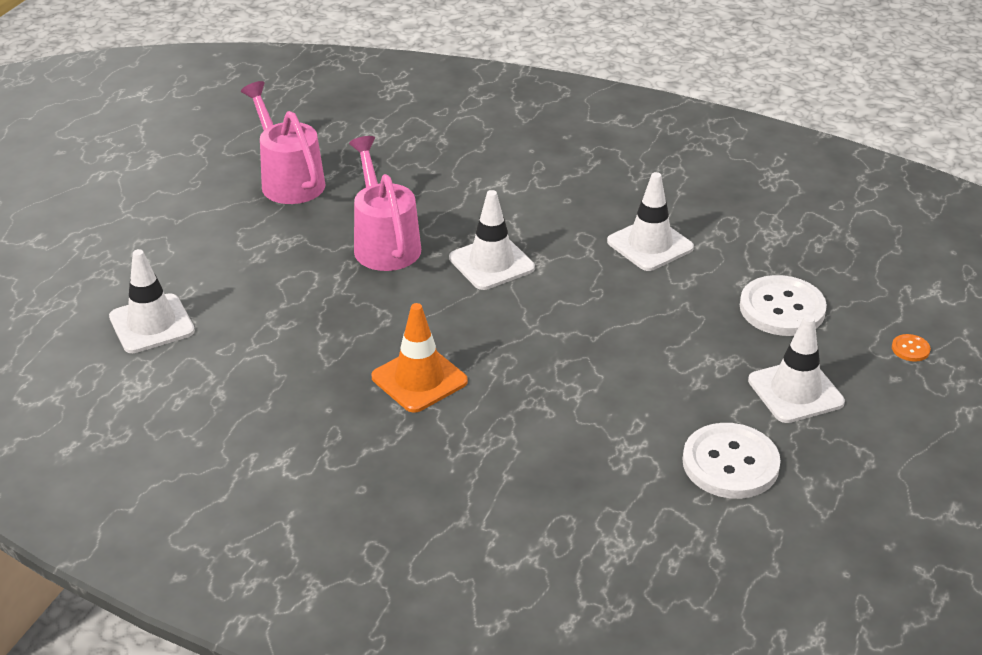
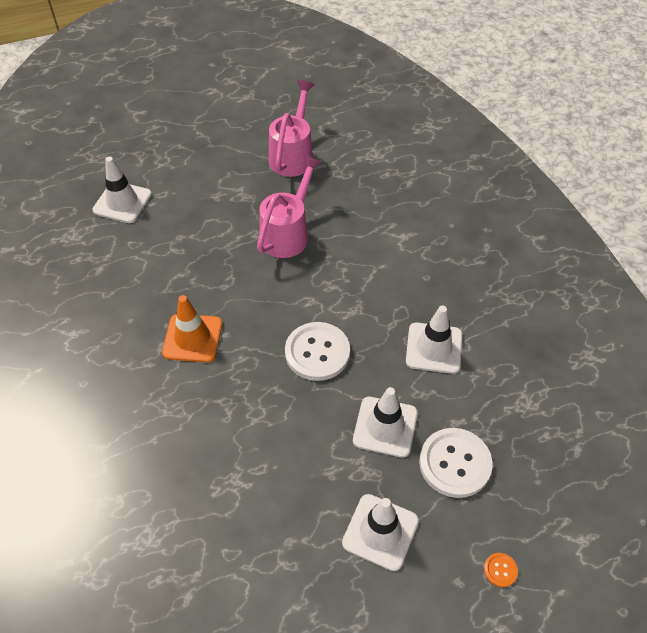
camera: 45 degrees right, 15 degrees up
white traffic cone [449,190,535,290] -> white traffic cone moved to [353,387,418,458]
white button [683,423,781,499] -> white button moved to [285,322,350,381]

